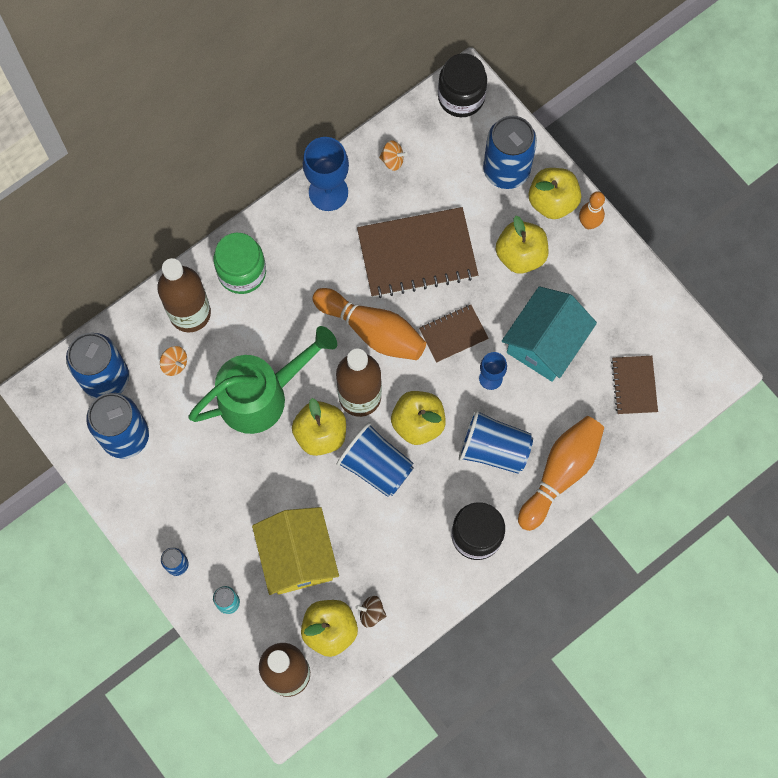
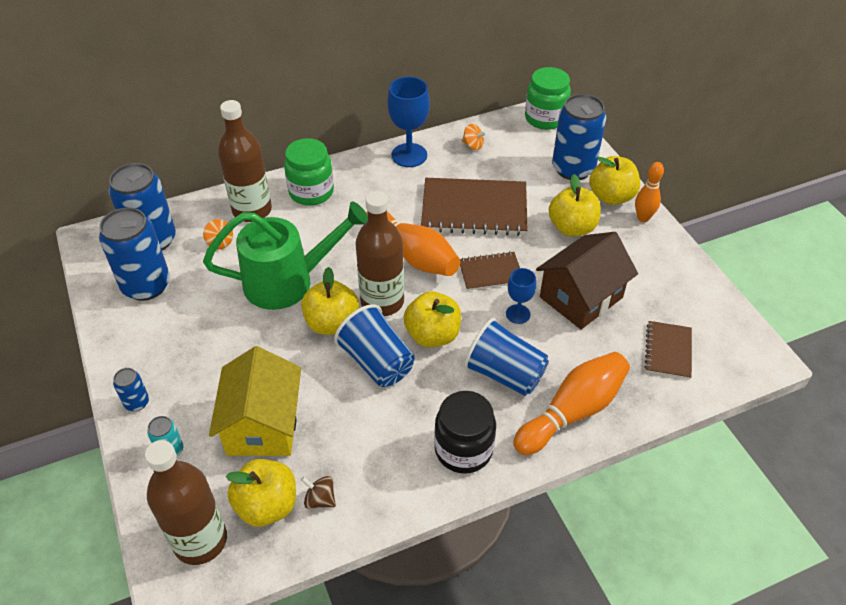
camera: 15 degrees right, 25 degrees down
black jar [438,54,487,117] -> green jar [525,67,571,130]
turquoise house [502,286,597,382] -> brown house [536,232,638,329]

